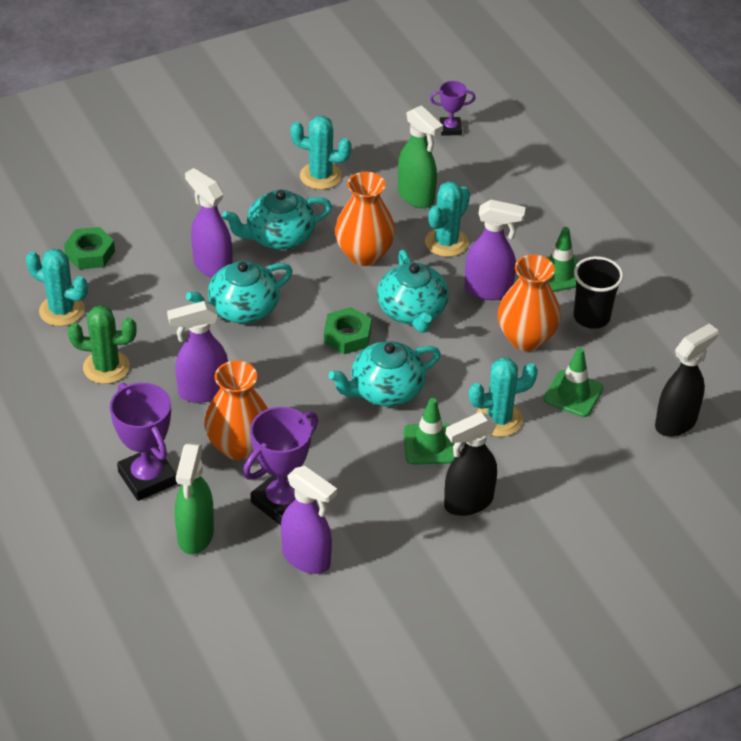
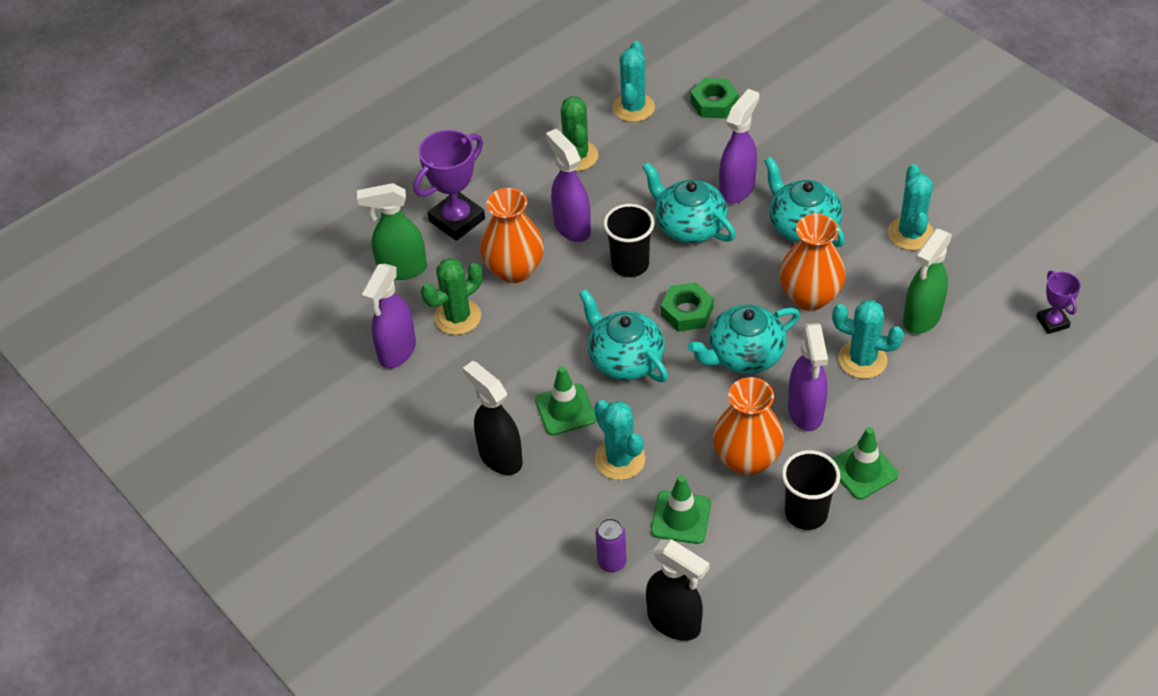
camera: 80 degrees right, 5 degrees up
purple trophy [243,407,318,525] -> green cactus [421,258,482,335]
none -> purple can [596,518,626,573]
none -> black cup [603,204,654,277]

